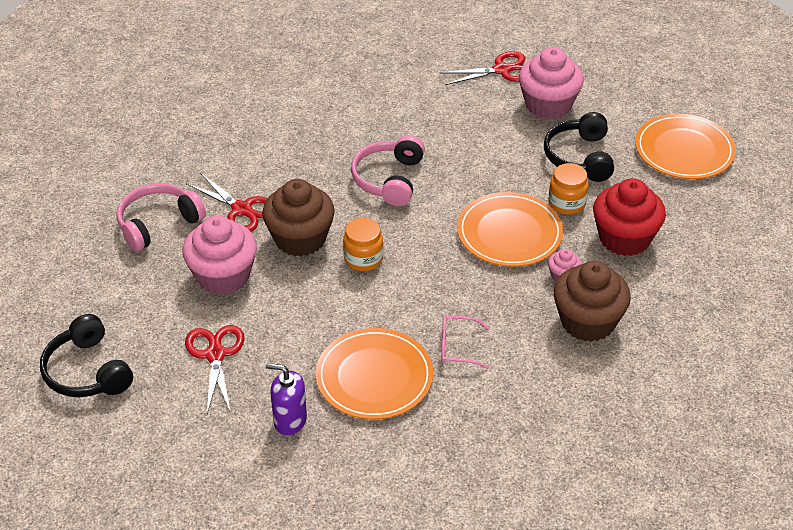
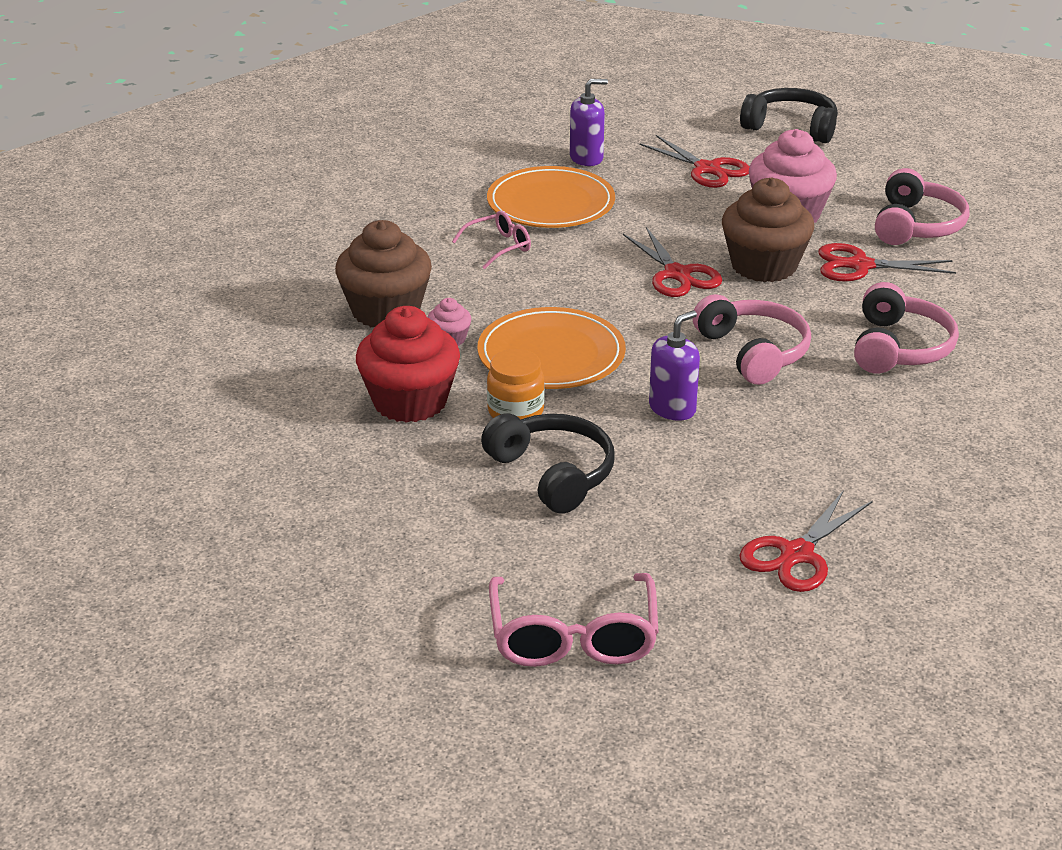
camera: 145 degrees right, 10 degrees down
orange jar [343,218,383,271] -> red scissors [623,227,722,297]
pink cupcake [519,47,584,119] -> none
orange plate [635,114,736,179] -> none
none -> pink glasses [489,573,659,667]
none -> purple soap dispenser [649,311,700,421]
none -> pink headphones [854,282,959,373]

